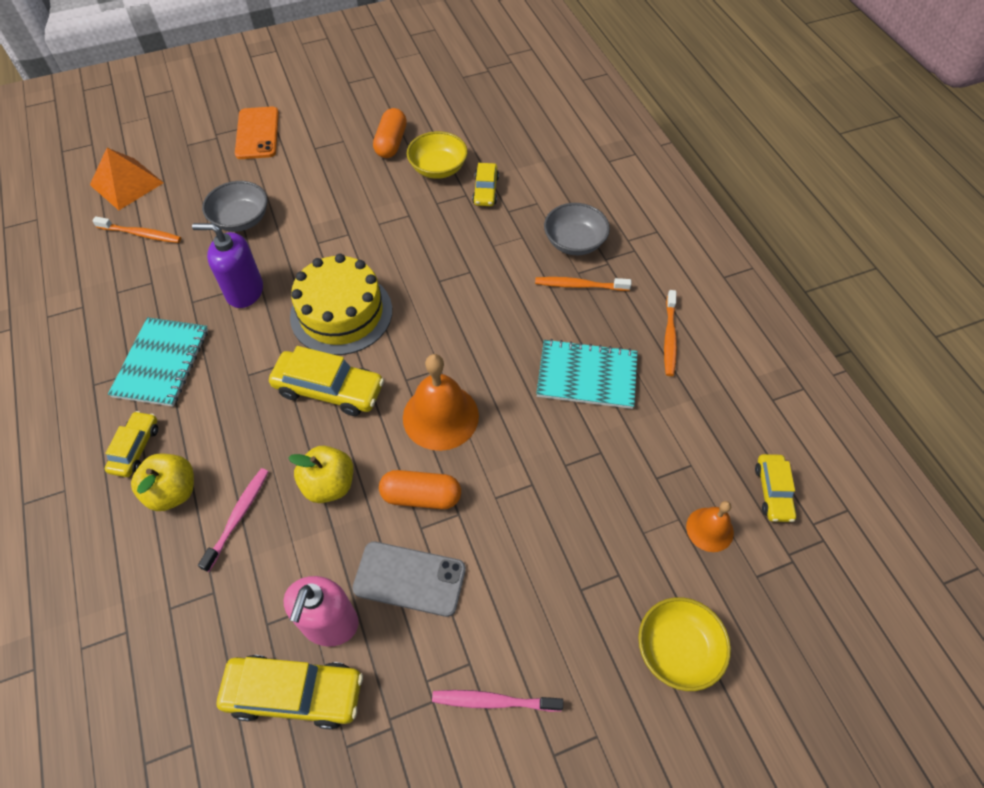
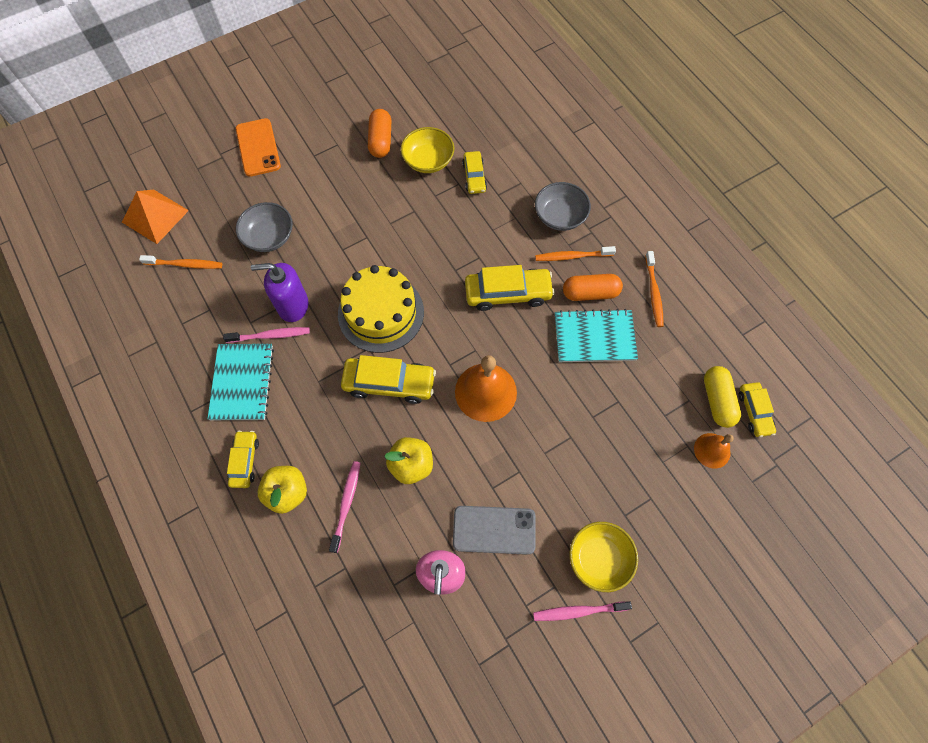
camera: 10 degrees left, 10 degrees up
yellow car [217,655,363,729] -> yellow car moved to [465,265,555,311]
orange capsule [379,470,461,509] -> orange capsule moved to [563,274,623,301]
yellow bowl [638,597,731,691] -> yellow bowl moved to [570,522,638,592]
none -> pink toothbrush [223,327,310,343]
none -> yellow capsule [704,366,741,428]

